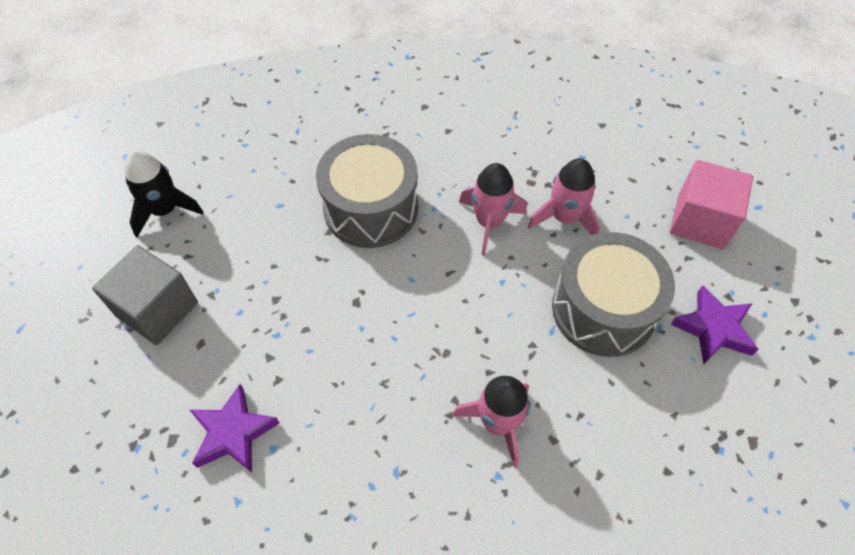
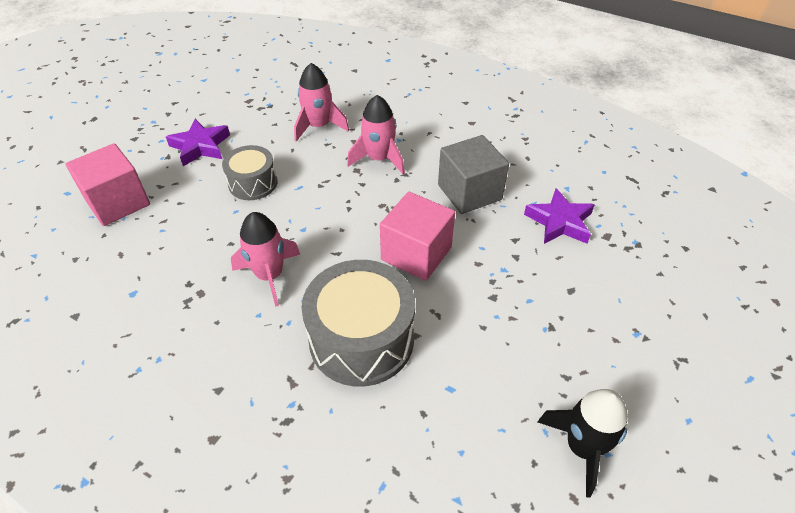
camera: 150 degrees left, 10 degrees down
grey cube [92,245,198,345] -> grey cube moved to [438,135,509,214]
pink rocket [528,158,600,235] -> pink rocket moved to [294,63,349,142]
grey drum [552,232,675,357] -> grey drum [222,145,278,200], size x0.58
none -> pink cube [380,192,455,281]

